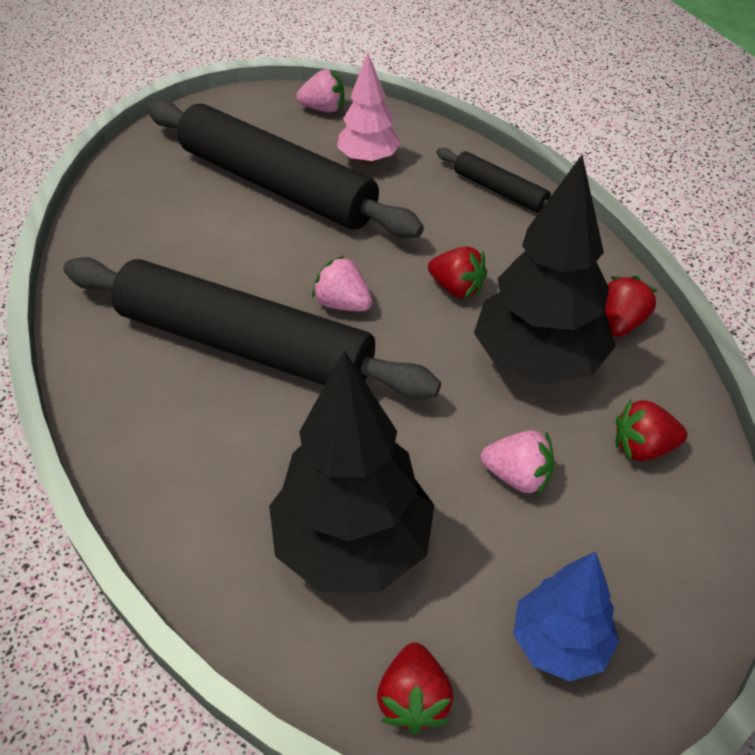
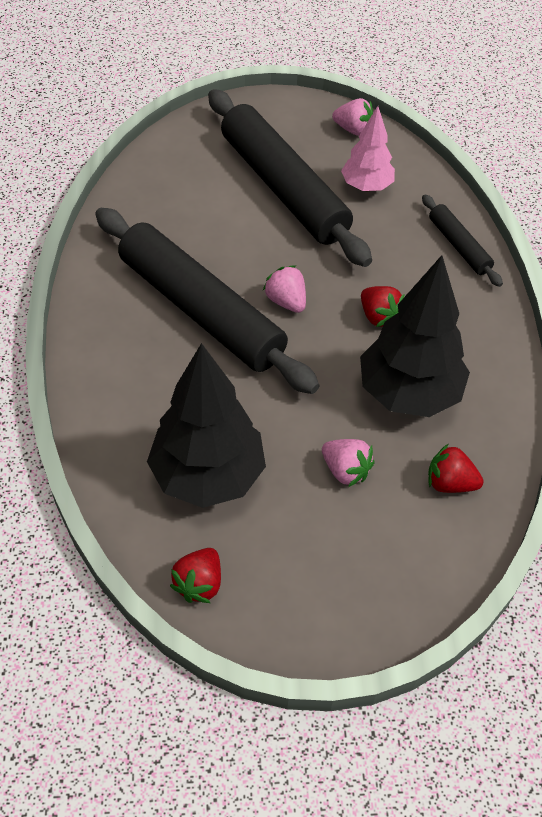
camera: 20 degrees right, 5 degrees up
blue tree [513,551,619,681] -> none
red strawberry [605,276,657,337] -> none

